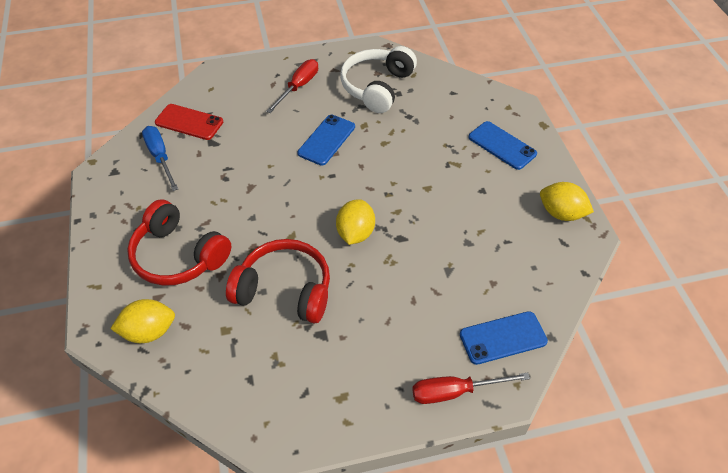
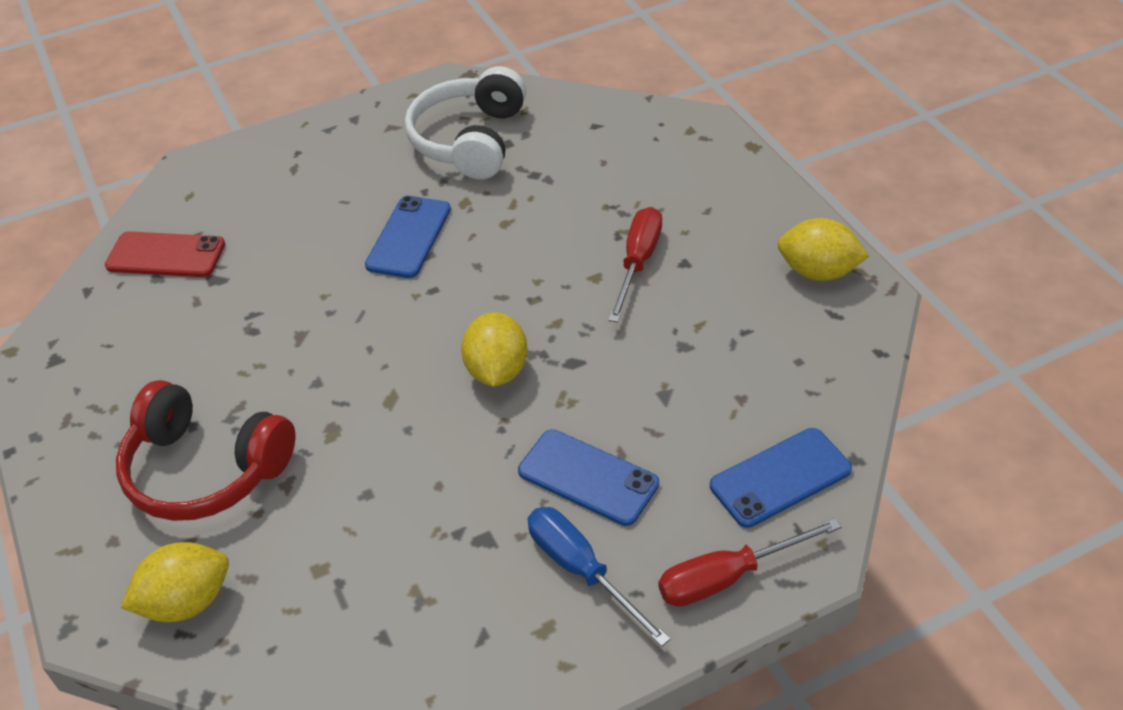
camera: 10 degrees left, 5 degrees down
blue screwdriver [142,126,178,191] -> blue screwdriver moved to [528,507,671,647]
red headphones [226,239,330,324] -> none
red screwdriver [266,59,318,113] -> red screwdriver moved to [608,207,662,323]
blue phone [468,121,537,170] -> blue phone moved to [518,429,659,526]

